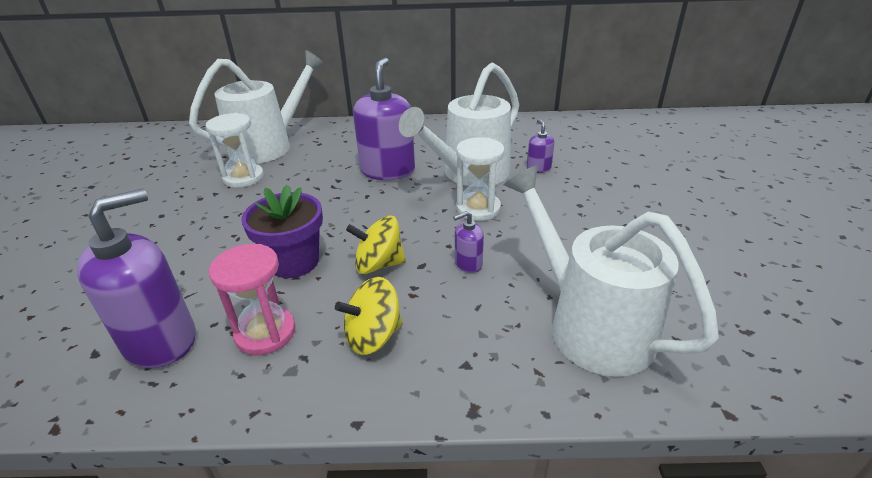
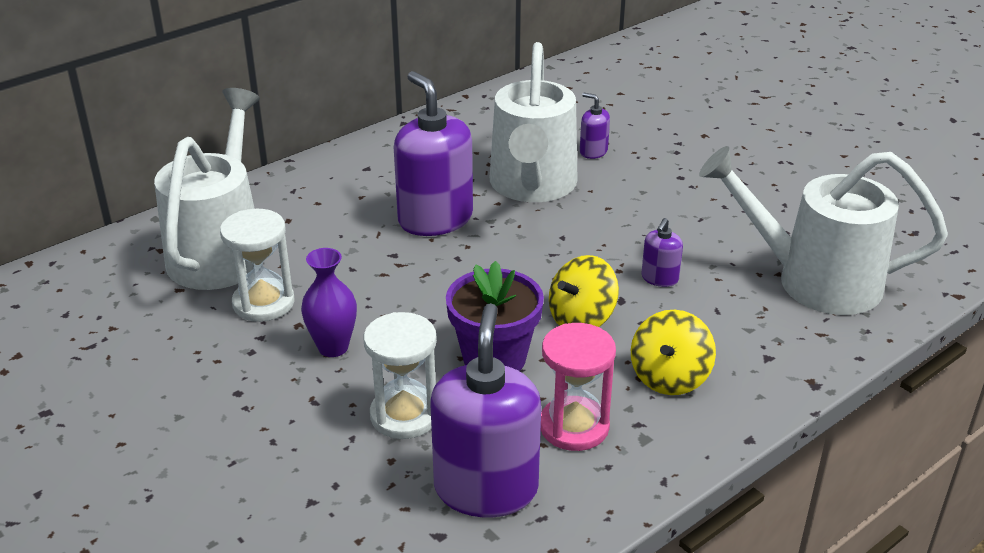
camera: 40 degrees left, 0 degrees up
white hourglass [456,137,505,221] -> white hourglass moved to [363,312,437,439]
none -> purple vase [301,248,357,357]

